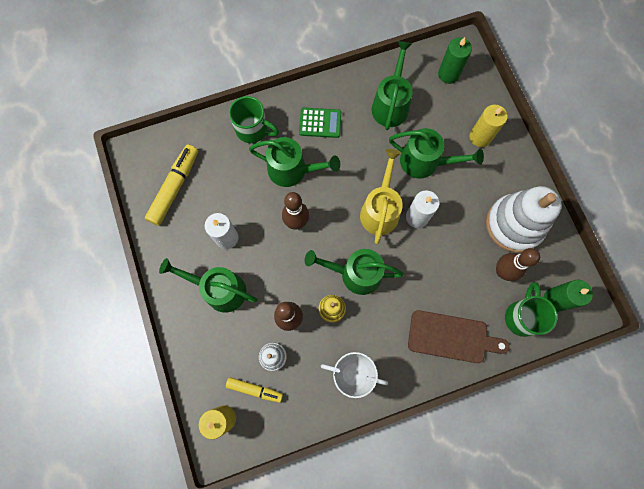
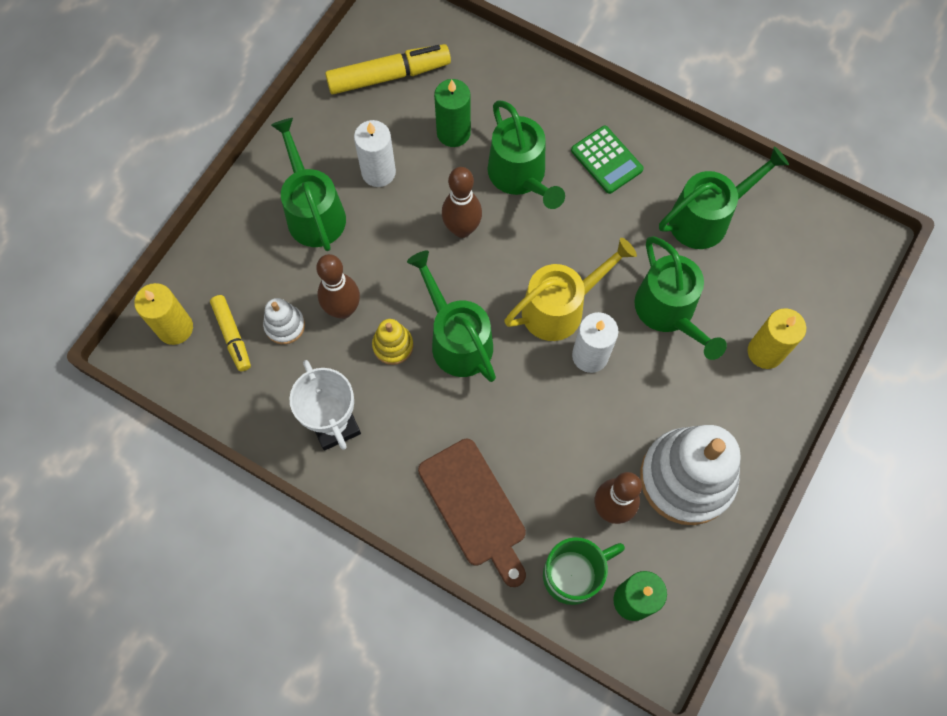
camera: 50 degrees right, 5 degrees down
green mug [229,96,279,143] -> none
green candle [438,37,472,84] -> green candle moved to [434,79,471,147]

